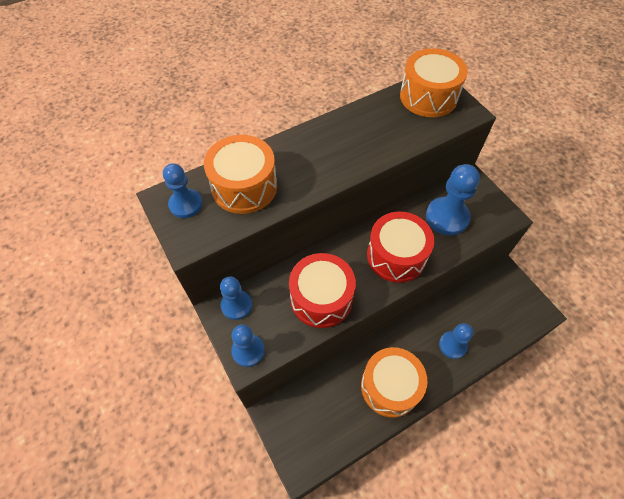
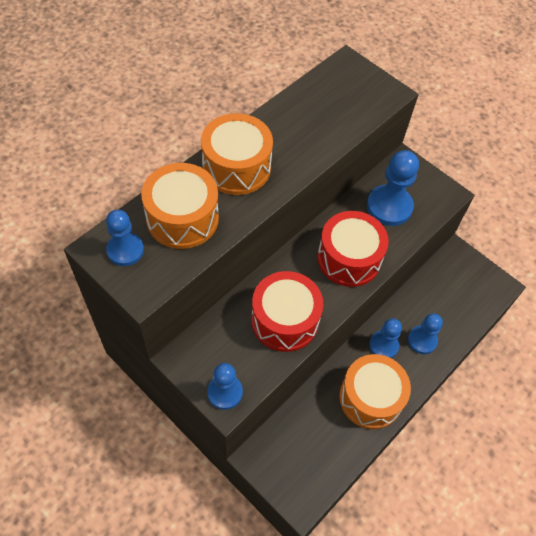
camera: 20 degrees left, 0 degrees up
blue pawn [220,276,252,320] -> blue pawn moved to [369,318,402,358]
orange drum [400,48,468,117] -> orange drum moved to [201,113,273,195]

